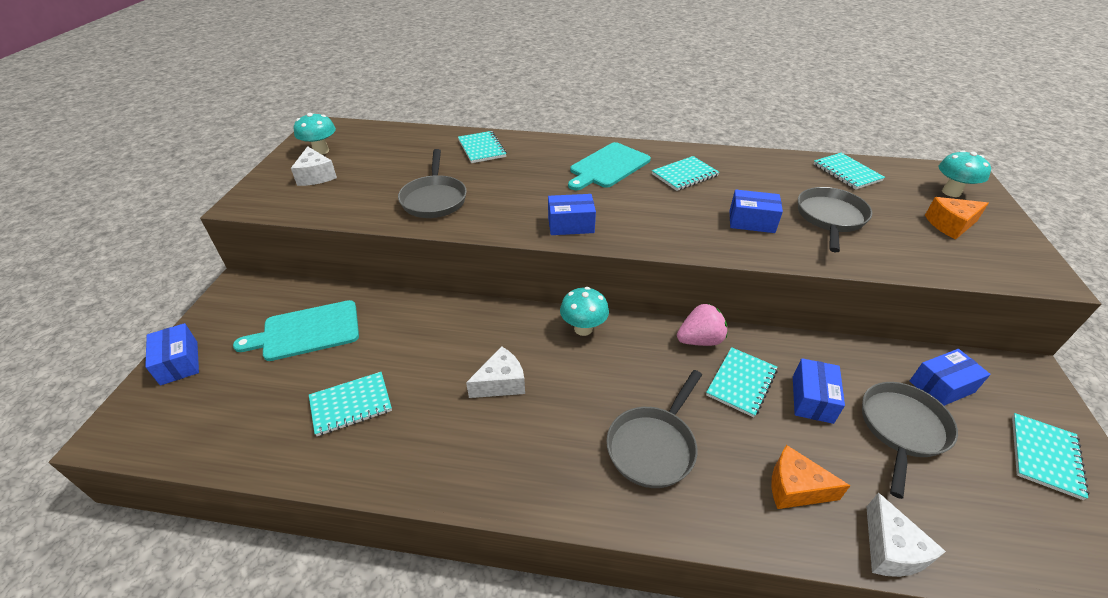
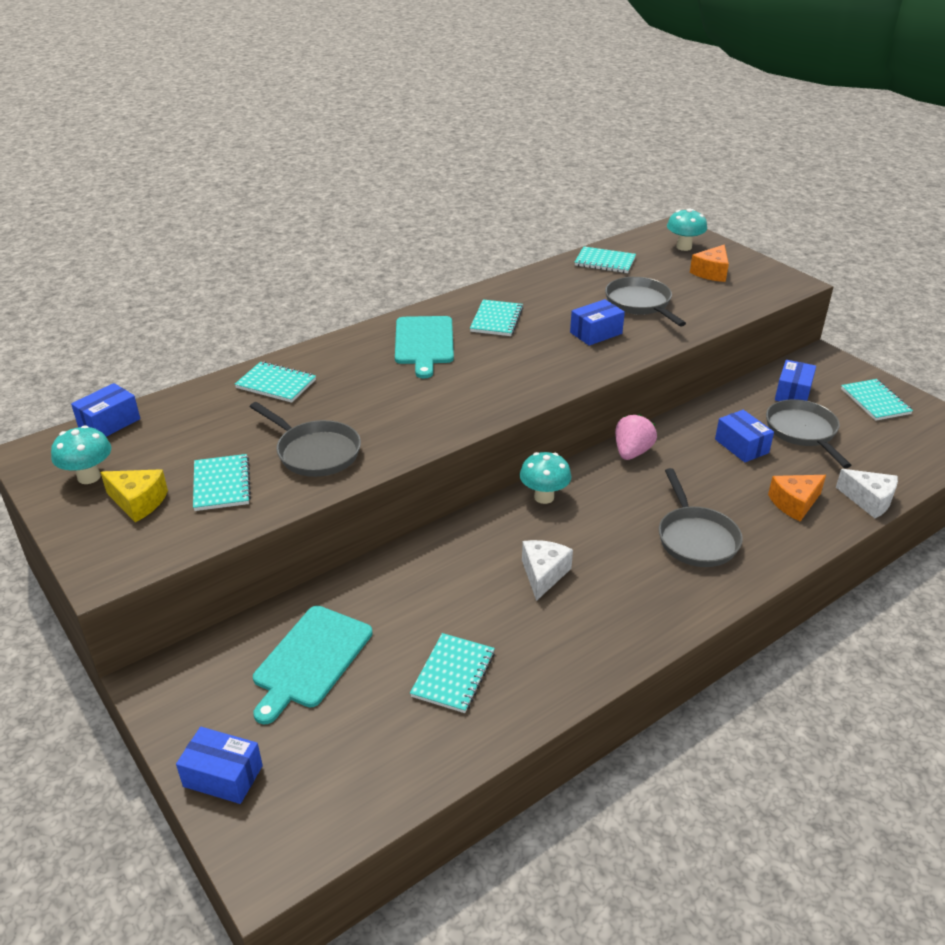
camera: 45 degrees left, 5 degrees down
white cheese [291,146,337,186] -> yellow cheese [100,469,168,522]
blue box [548,194,596,235] -> blue box moved to [71,383,140,437]
turquoise notebook [706,347,777,417] -> turquoise notebook moved to [193,454,251,511]

